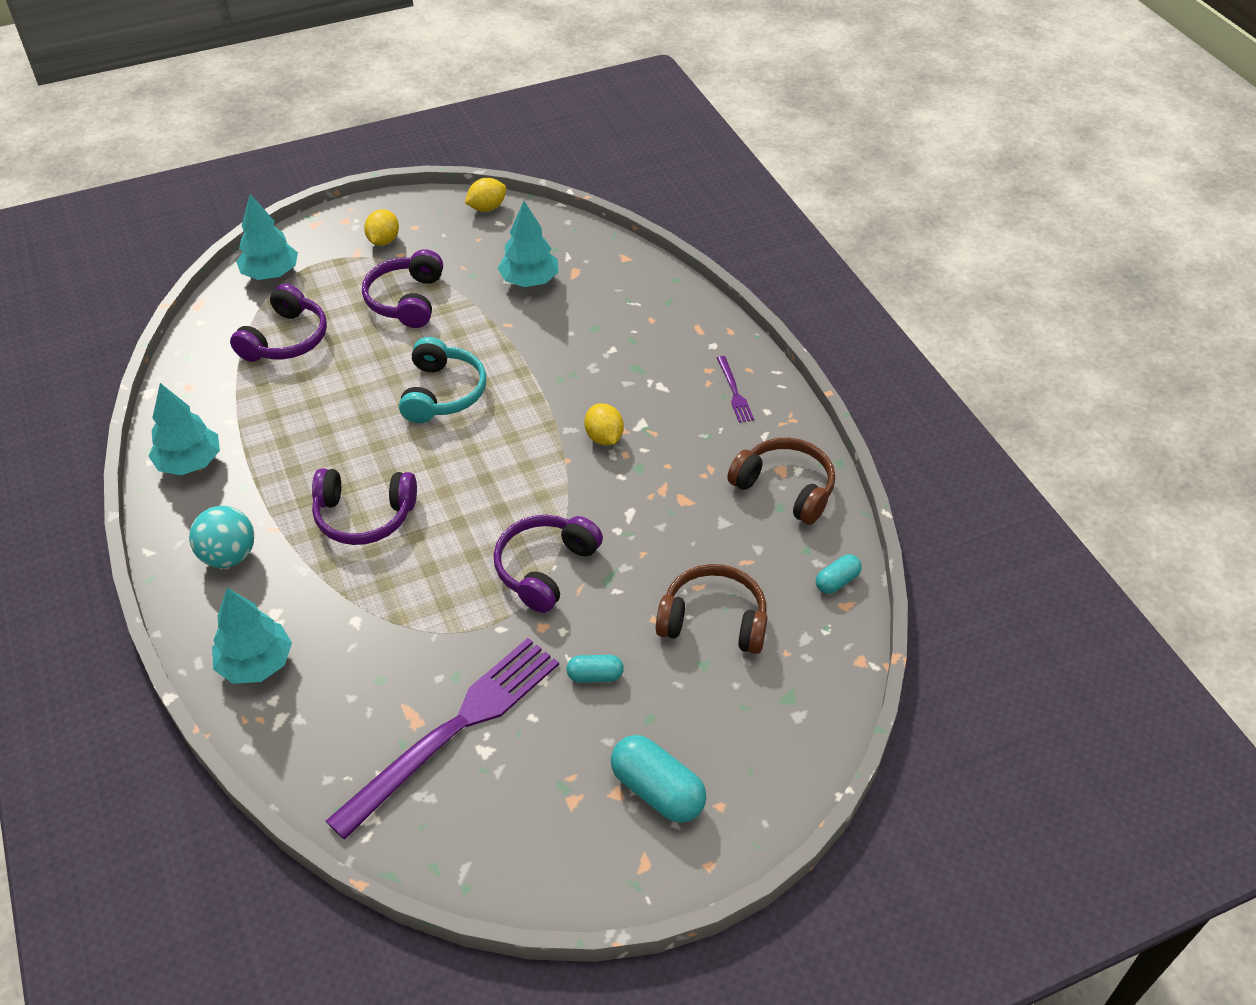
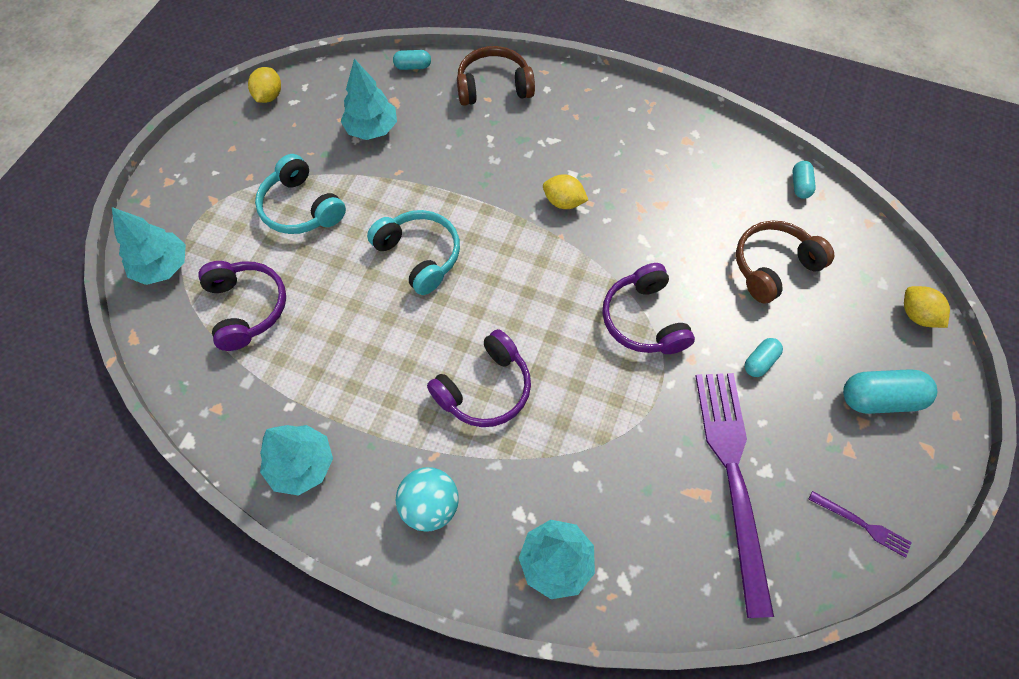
camera: 45 degrees left, 15 degrees up
purple headphones [362,249,443,328] -> turquoise headphones [255,154,346,234]
yellow lemon [364,209,399,246] -> yellow lemon moved to [904,286,950,328]
purple fork [717,356,754,423] -> purple fork moved to [809,491,912,558]
brown headphones [727,438,835,525] -> brown headphones moved to [457,46,535,106]
none -> turquoise capsule [393,50,431,70]

